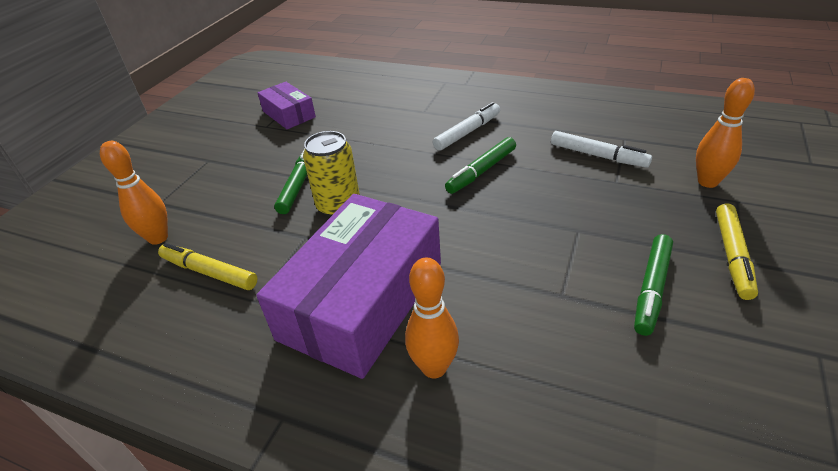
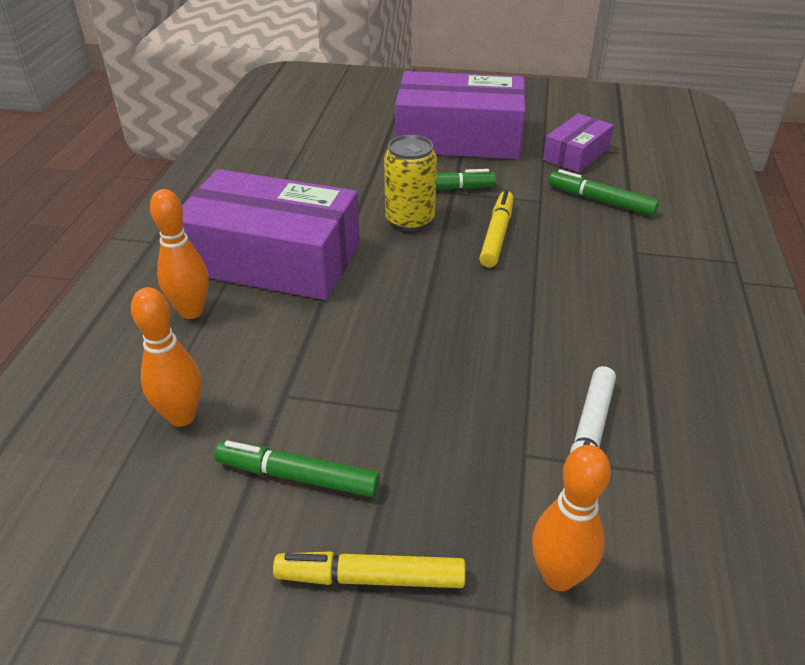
camera: 75 degrees right, 0 degrees up
orange bowling pin [100,141,168,245] -> orange bowling pin moved to [131,287,202,427]
yellow marker [158,243,258,290] -> yellow marker moved to [479,190,514,267]
white marker [433,102,500,151] -> none
green marker [445,137,516,194] -> green marker moved to [549,169,659,216]
none -> purple box [395,71,526,159]

